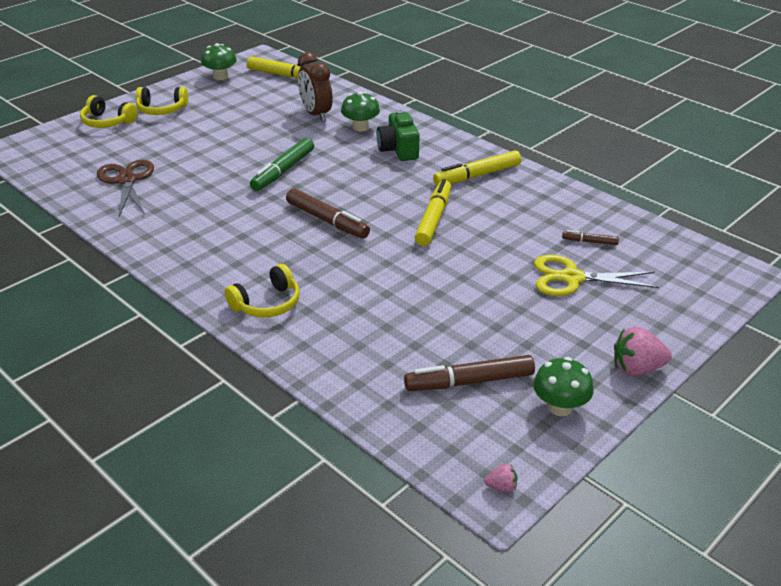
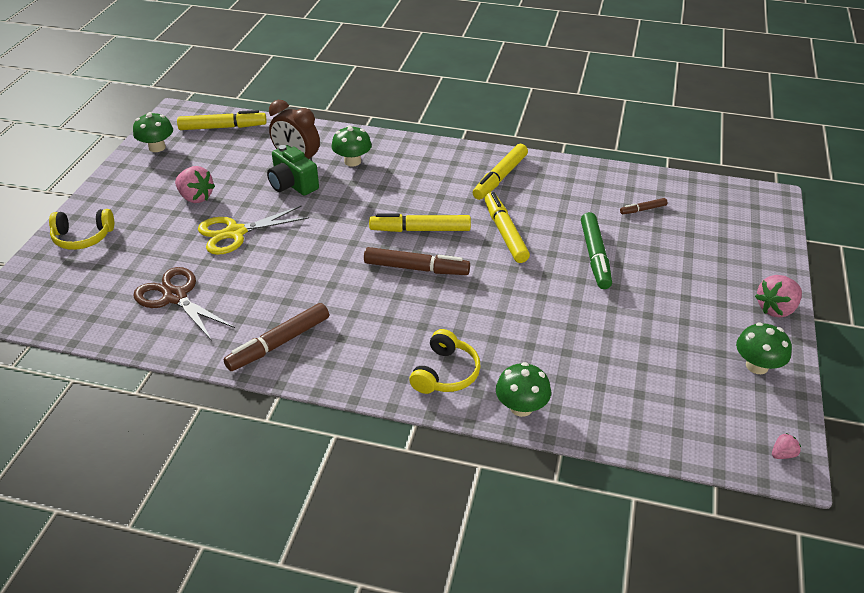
camera: 30 degrees left, 5 degrees up
yellow headphones [136,87,188,115] -> none
green marker [250,138,314,191] -> green marker moved to [581,212,612,289]
green camera [377,110,420,161] -> green camera moved to [267,145,319,196]
brown marker [404,355,535,391] -> brown marker moved to [223,303,329,371]
yellow scissors [534,255,659,296] -> yellow scissors moved to [198,206,309,255]
none -> pink strawberry [175,166,215,203]
none -> yellow marker [369,213,471,232]
none -> green mushroom [496,362,551,417]

